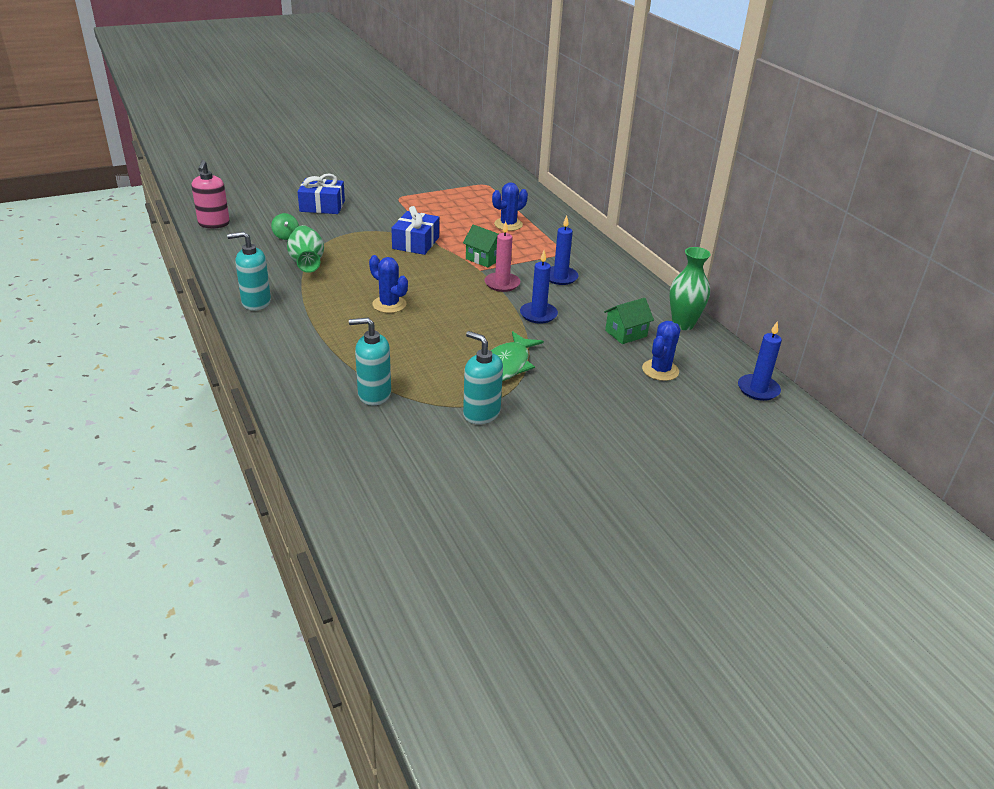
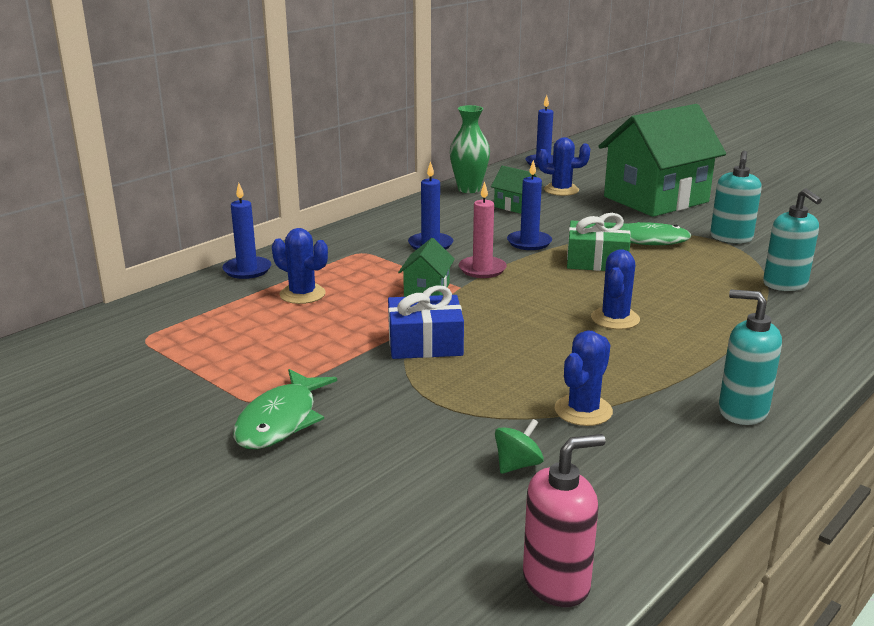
camera: 110 degrees left, 10 degrees down
turquoise soap dispenser [227,231,271,311] -> turquoise soap dispenser turned 150 degrees clockwise [719,289,782,425]
green vase [287,225,324,273] -> blue cactus [555,330,613,426]
blue gift [298,174,345,214] -> none
none -> blue candle [222,183,271,279]
none -> green fish [233,369,337,449]
none -> green gift [567,213,631,271]
none -> green house [598,104,726,217]

